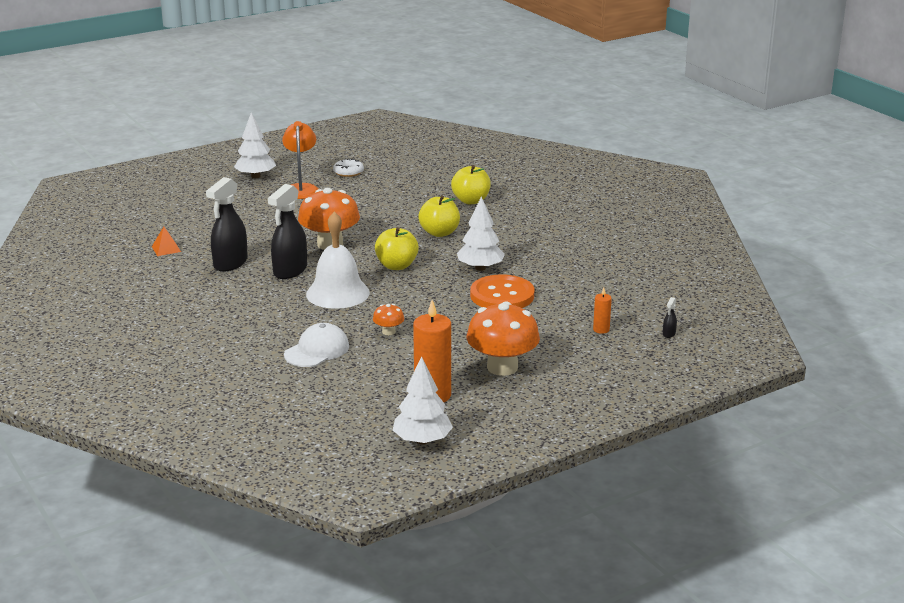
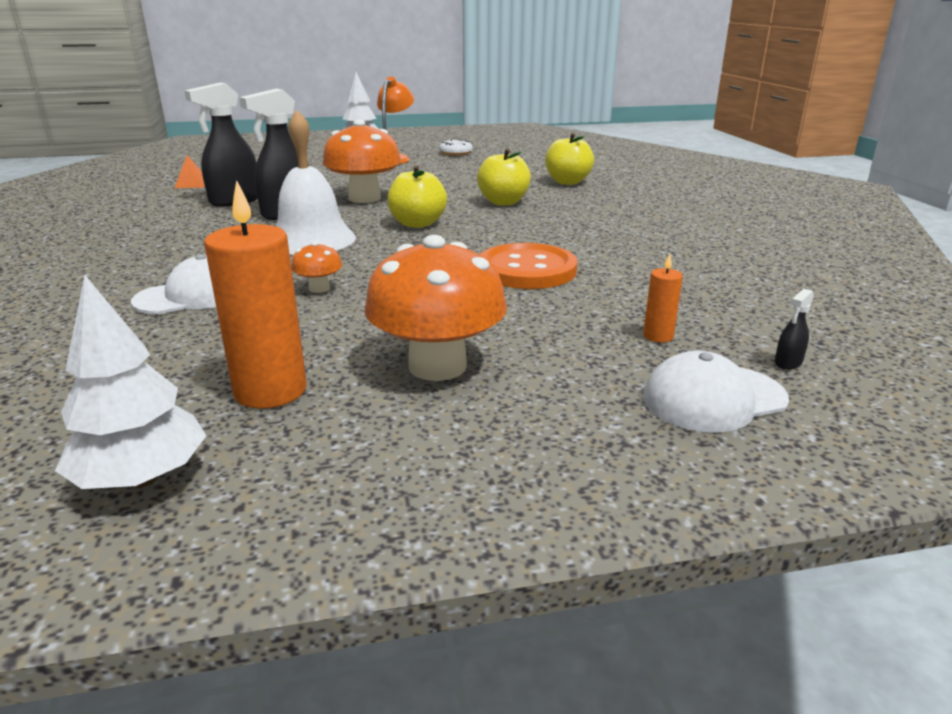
camera: 20 degrees right, 0 degrees up
white tree [457,196,505,271] -> none
none -> white cap [643,351,789,433]

